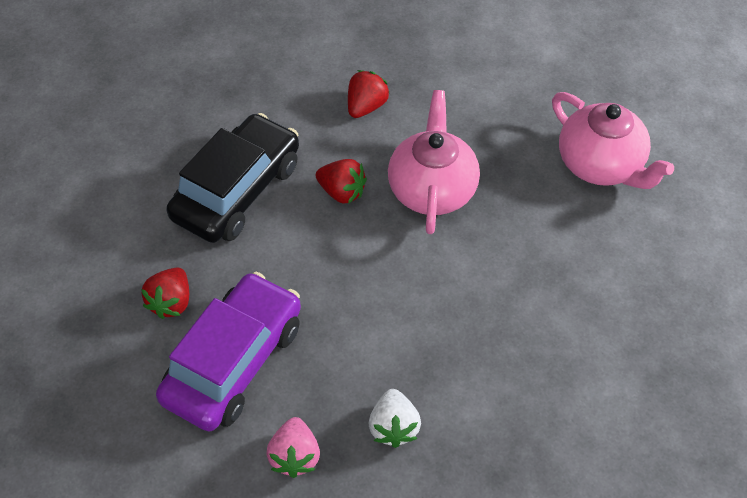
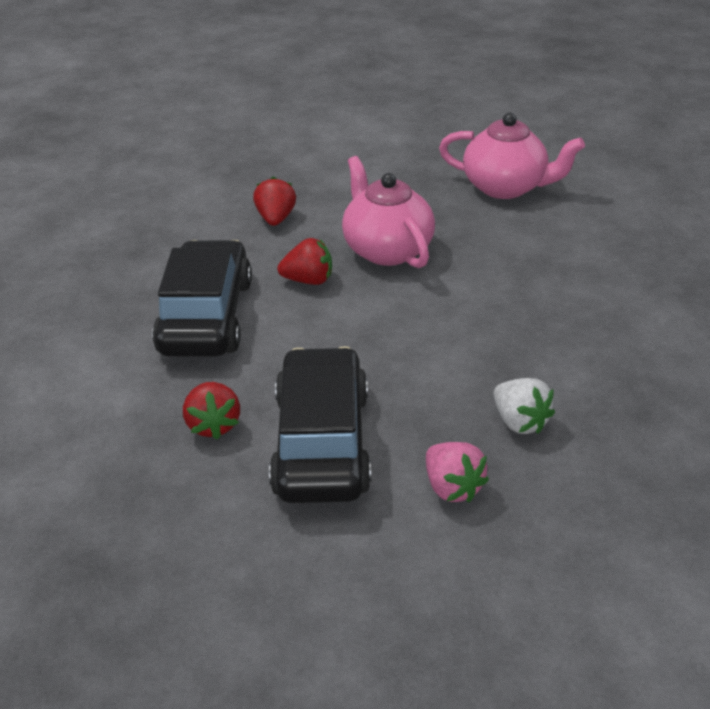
camera: 30 degrees left, 15 degrees down
purple car [156,272,301,432] -> black car [269,346,371,503]

